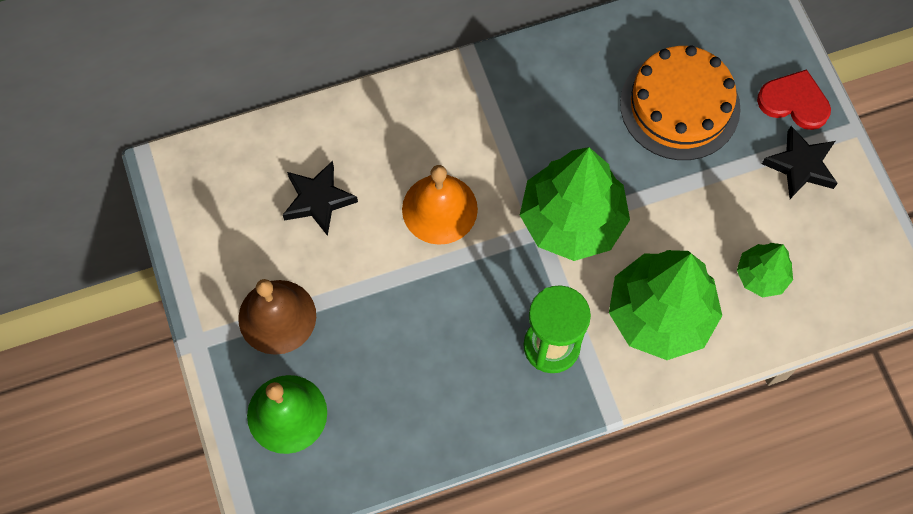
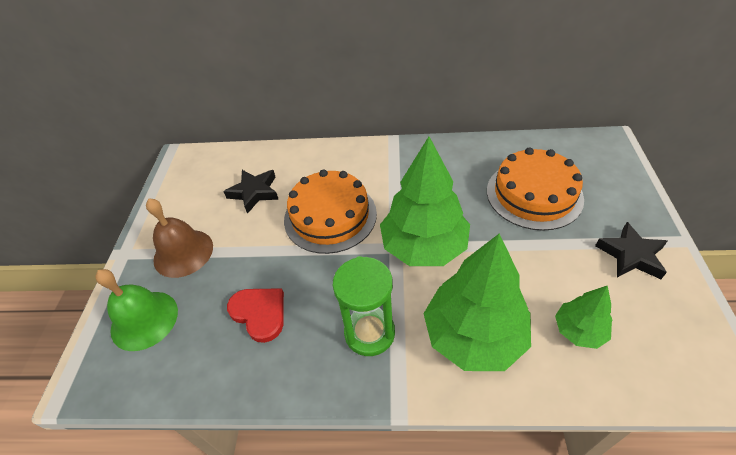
camera: 25 degrees right, 20 degrees down
orange bell [402,165,478,245] -> orange cake [284,170,377,254]
red heart [757,69,831,130] -> red heart moved to [227,288,284,343]

